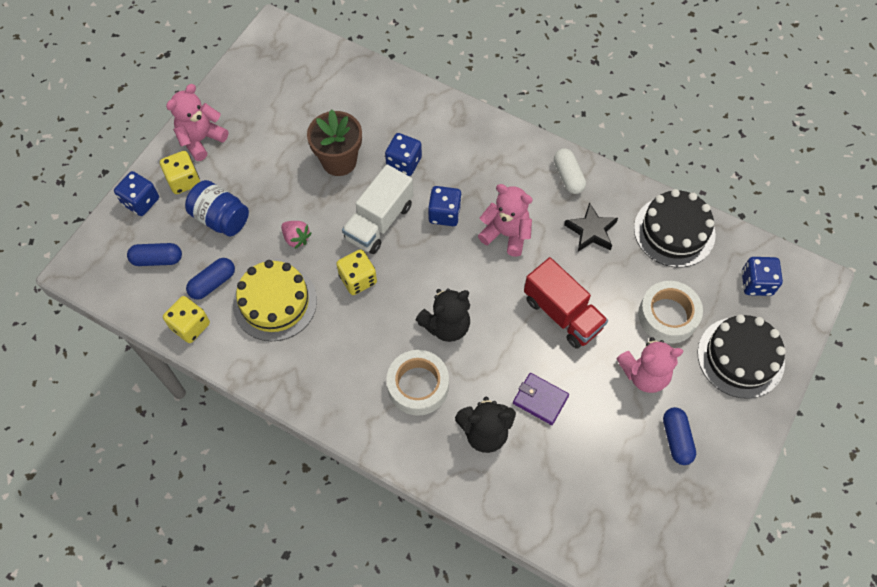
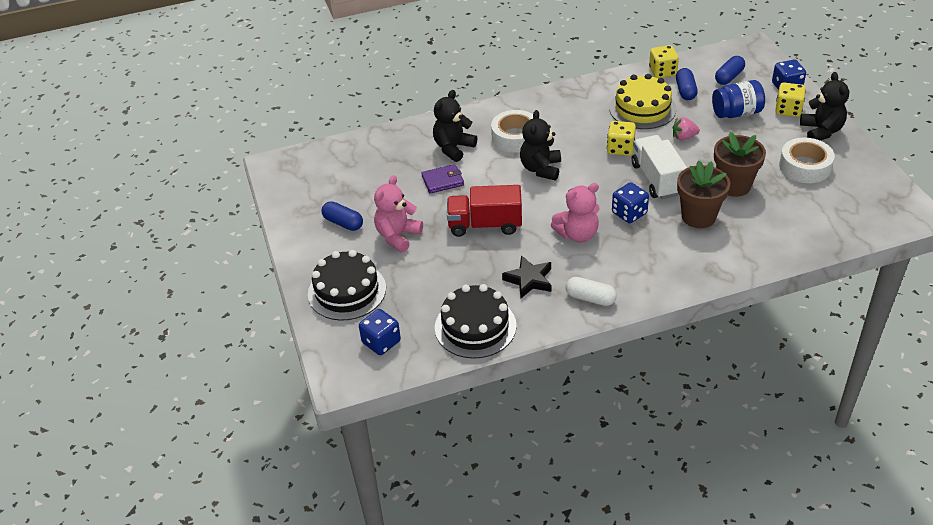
camera: 135 degrees right, 20 degrees down
pink teddy bear [166,84,228,161] -> black teddy bear [800,72,849,140]
blue dice [385,133,422,176] -> brown flower pot [677,161,730,228]
white tape [638,281,703,344] -> white tape moved to [779,138,835,183]

